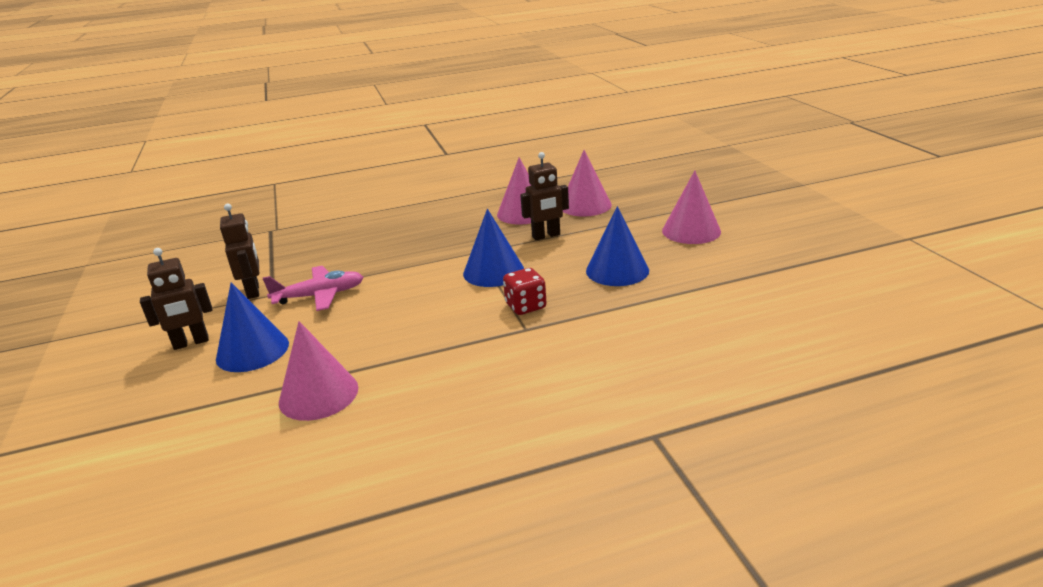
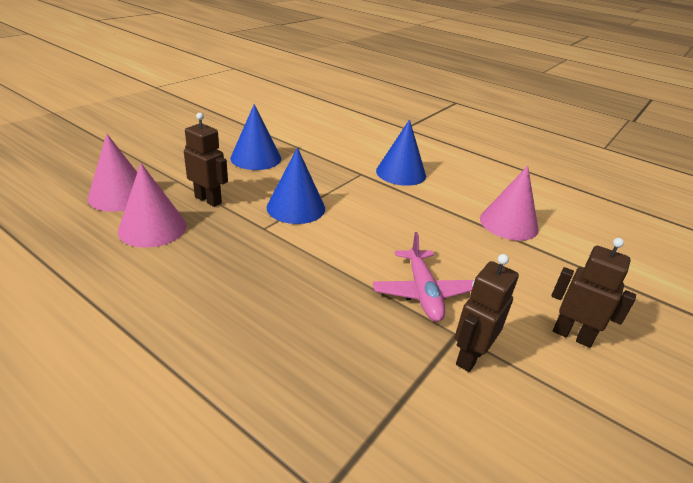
camera: 130 degrees left, 5 degrees up
blue cone [216,283,289,372] -> blue cone moved to [376,120,426,186]
pink plane [263,266,363,311] -> pink plane turned 135 degrees counterclockwise [373,232,474,322]
red dice [503,268,546,315] -> none
pink cone [662,170,721,244] -> none

